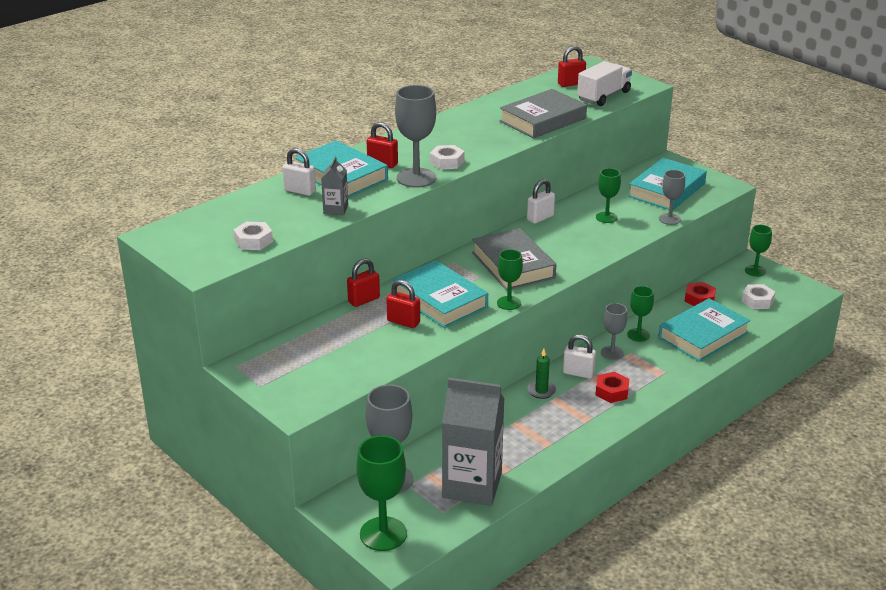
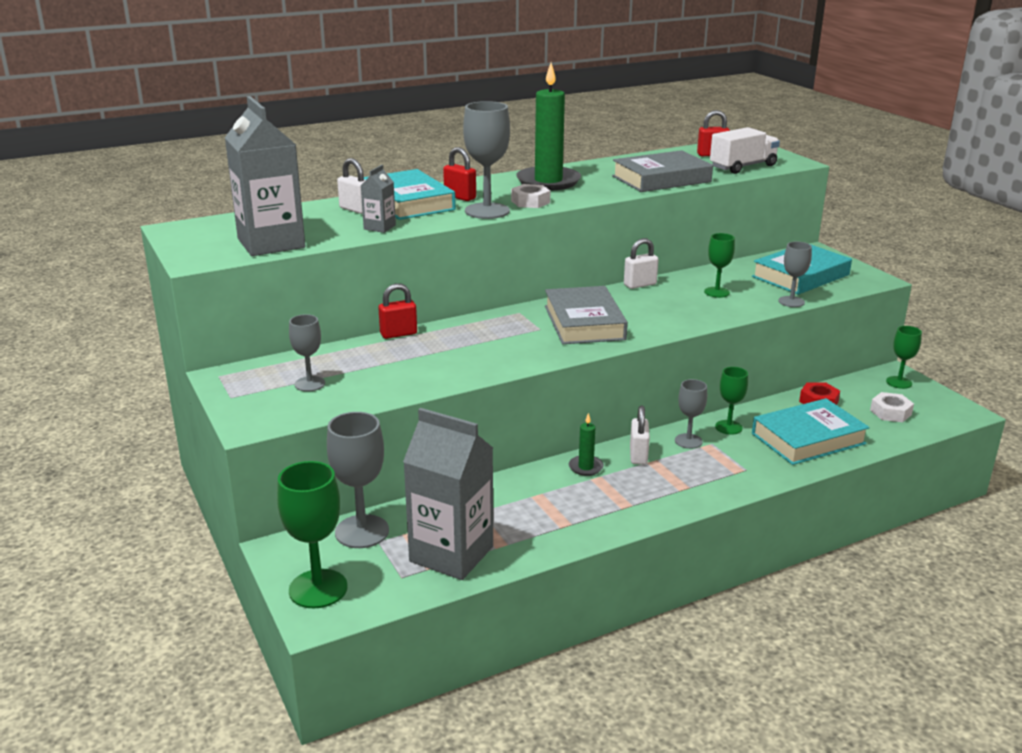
camera: 15 degrees right, 5 degrees down
white nut [233,222,273,250] -> grey carton [225,96,305,256]
red padlock [386,280,420,328] -> none
turquoise book [392,260,488,328] -> none
green goblet [497,249,523,310] -> none
white padlock [563,334,596,379] -> white padlock turned 60 degrees clockwise [630,405,650,465]
red nut [595,372,629,403] -> none
none -> grey goblet [289,314,325,392]
none -> green candle [516,63,581,190]

